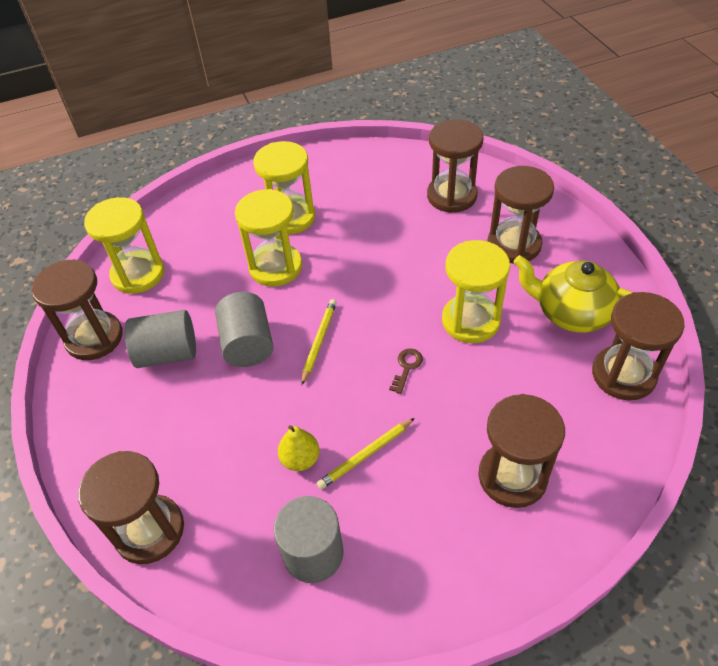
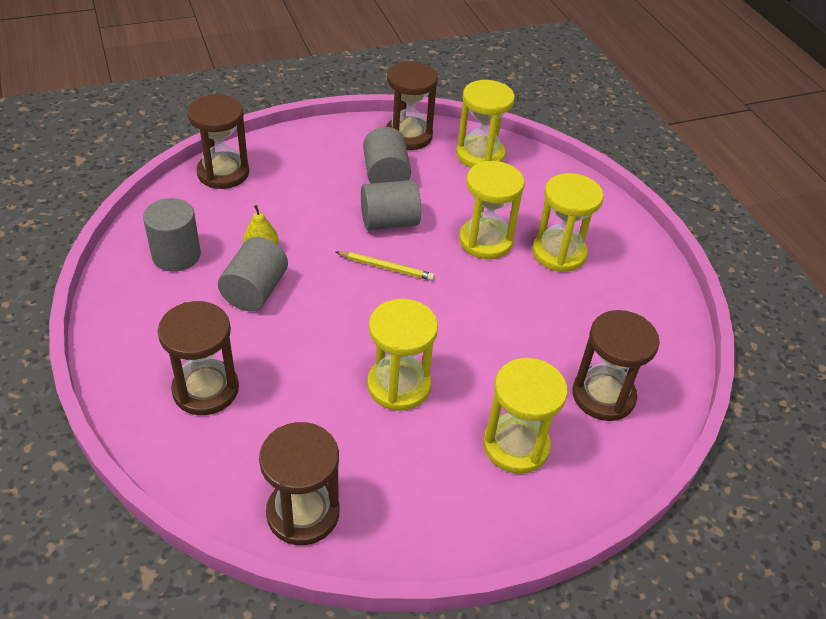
camera: 85 degrees right, 5 degrees down
yellow pencil [317,418,415,490] -> grey cylinder [218,237,288,311]
brown key [389,349,423,394] -> none
brown hourglass [487,166,554,263] -> yellow hourglass [483,358,568,474]
yellow teapot [514,255,632,333] -> none

